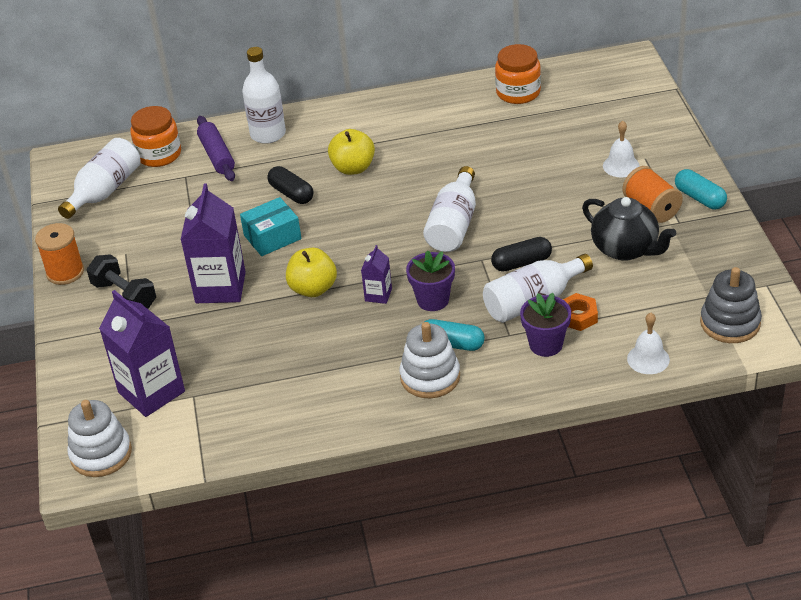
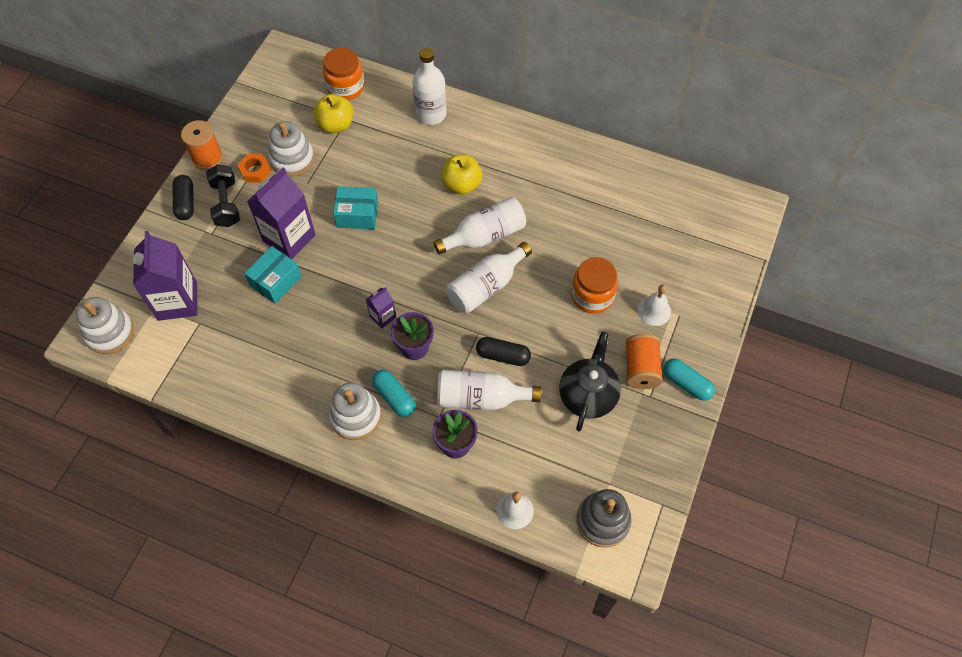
camera: 30 degrees right, 20 degrees up
white bottle [58,138,141,219] -> white bottle moved to [433,197,526,255]
purple rolling pin [197,116,235,181] -> none
black capsule [267,166,313,204] -> black capsule moved to [173,175,194,220]
yellow apple [286,248,337,297] -> yellow apple moved to [314,94,353,133]
orange jar [495,44,541,104] -> orange jar moved to [571,257,618,314]
orange nut [563,293,598,331] -> orange nut moved to [238,154,271,183]
black teapot [582,197,676,261] -> black teapot turned 150 degrees counterclockwise [559,332,621,431]
turquoise capsule [675,169,727,209] -> turquoise capsule turned 45 degrees counterclockwise [663,359,715,401]
none -> turquoise box [244,246,302,304]
none -> white stacking toy [269,121,314,177]

